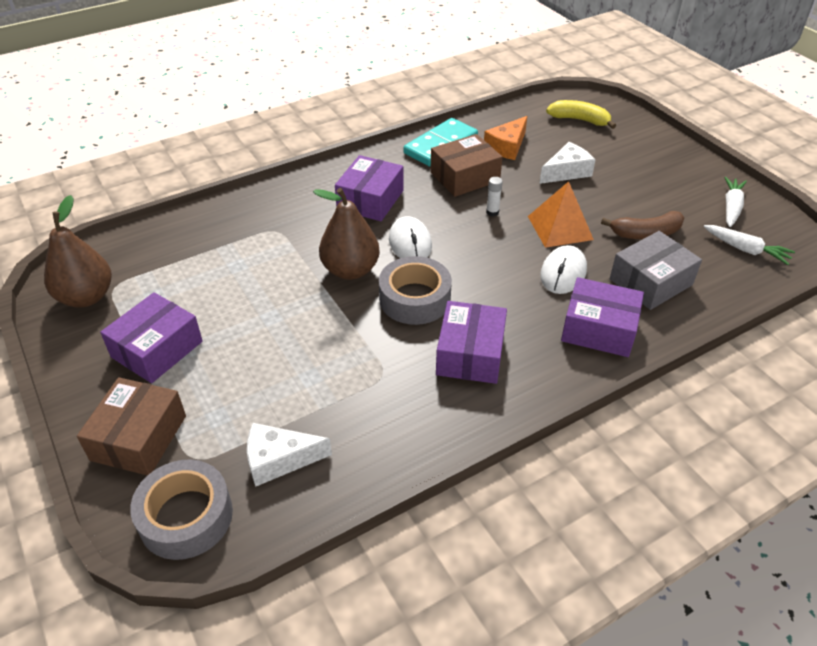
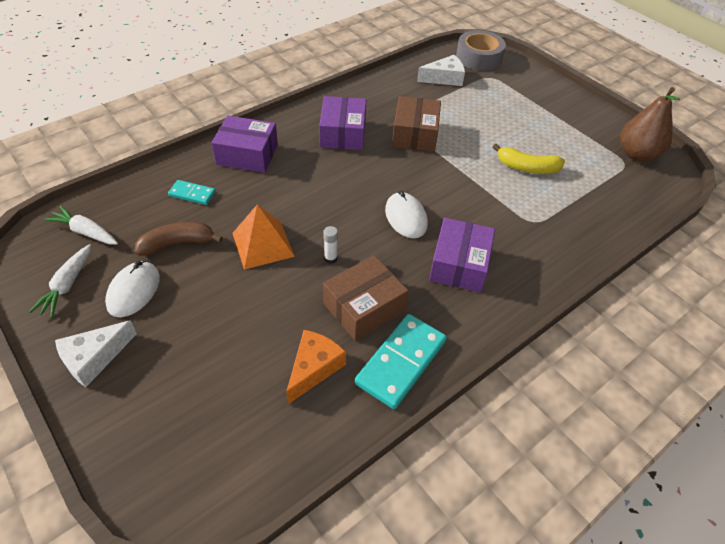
camera: 170 degrees right, 5 degrees up
brown box [77,377,186,475] -> brown box moved to [392,96,441,152]
purple box [100,292,203,383] -> none
brown pear [313,188,380,280] -> none
grey tape [379,256,452,325] -> none
white cheese [539,142,595,184] -> white cheese moved to [55,320,137,387]
white mouse [540,245,587,294] -> white mouse moved to [105,261,160,317]
yellow banana [546,100,616,129] -> yellow banana moved to [493,144,565,174]
grey box [610,231,702,310] -> turquoise domino [168,180,216,205]

